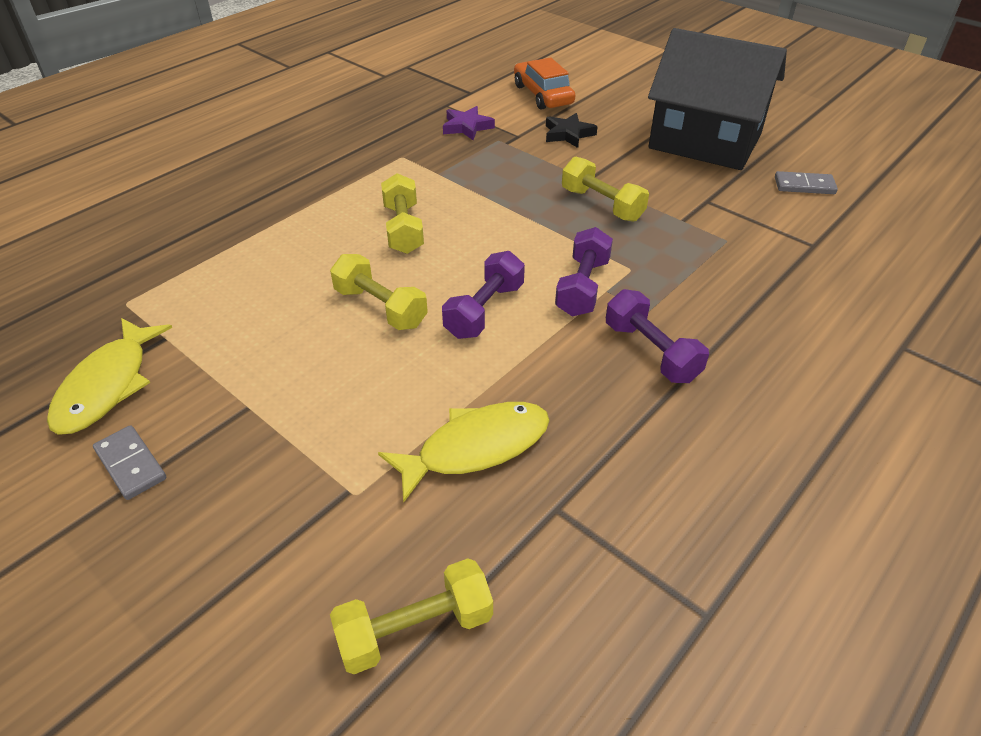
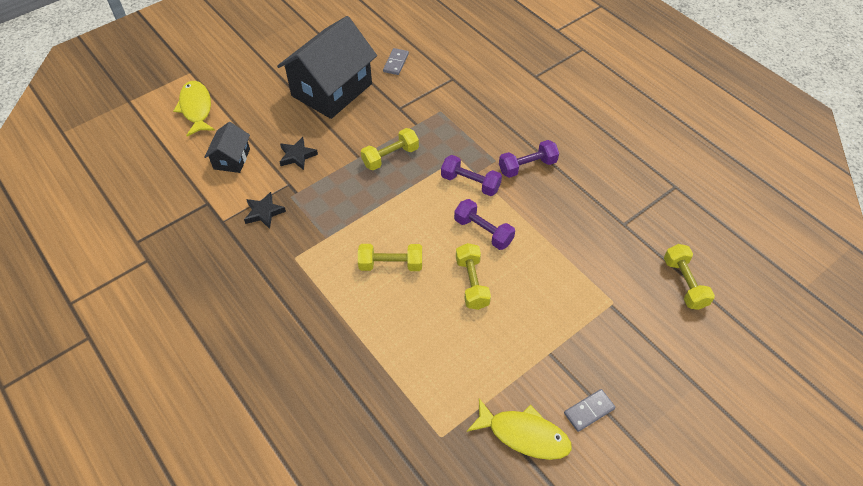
camera: 80 degrees left, 10 degrees up
yellow dumbbell [330,254,428,330] -> yellow dumbbell turned 60 degrees counterclockwise [456,243,491,310]
yellow fish [378,402,550,503] -> yellow fish moved to [173,81,215,136]
purple star [443,106,495,140] -> black star [244,192,286,229]
orange car [514,58,575,110] -> black house [204,122,250,173]

